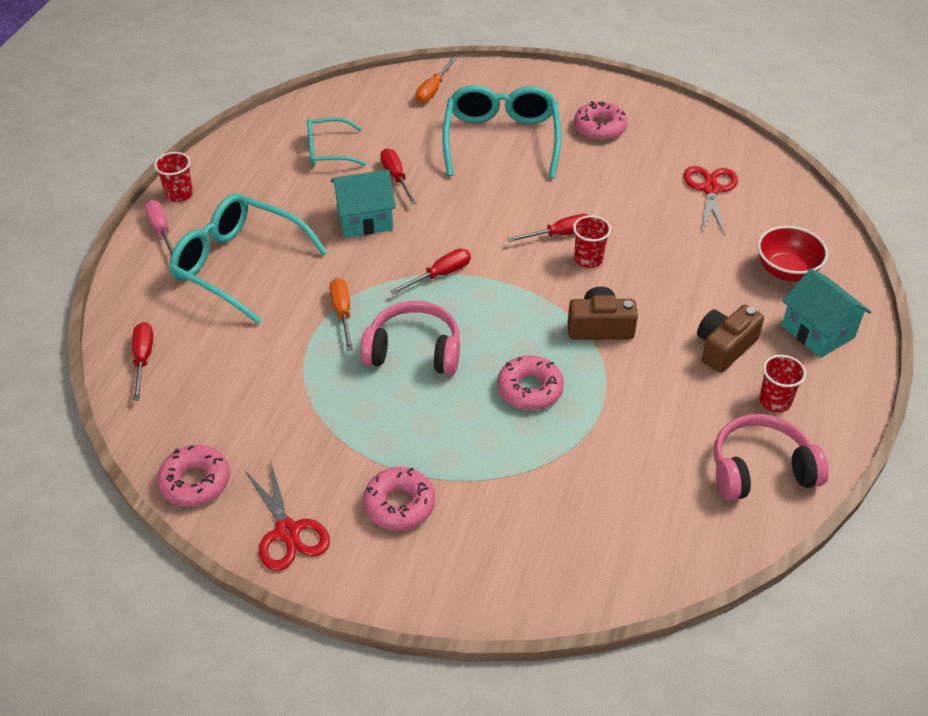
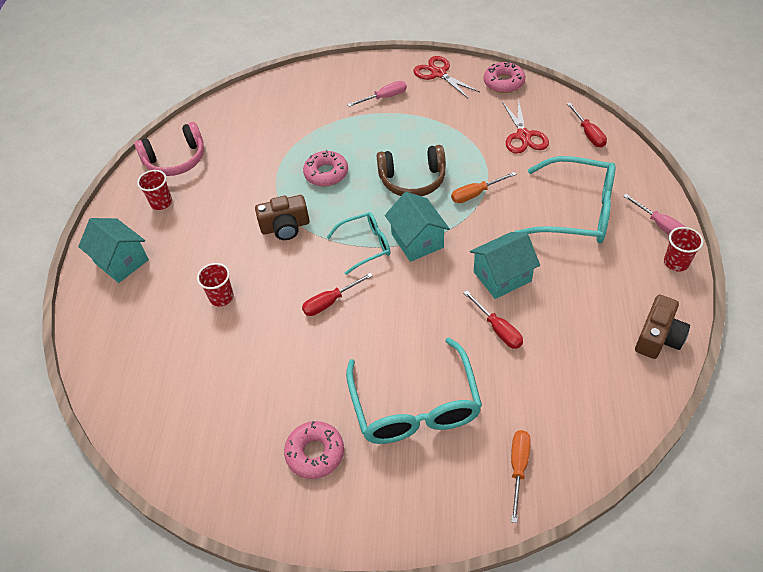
camera: 170 degrees right, 5 degrees up
turquoise glasses [307,117,367,166] -> turquoise glasses moved to [327,212,391,275]
orange screwdriver [330,278,353,351] -> orange screwdriver turned 90 degrees clockwise [451,172,516,203]
pink headphones [361,301,460,375] -> brown headphones [377,145,446,196]
pink donut [363,467,435,530] -> pink screwdriver [347,81,407,107]
red screwdriver [391,249,471,294] -> turquoise house [385,192,450,262]
red cup [573,215,611,268] -> red cup moved to [197,263,234,306]
red scissors [683,166,738,235] -> red scissors moved to [502,99,549,154]
brown camera [697,305,764,373] -> brown camera moved to [635,295,690,359]
red bowl [757,226,828,281] -> none

